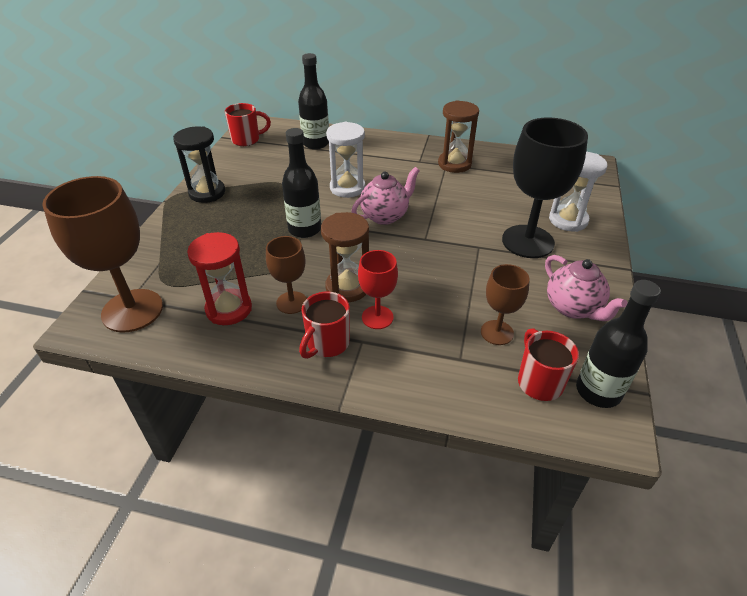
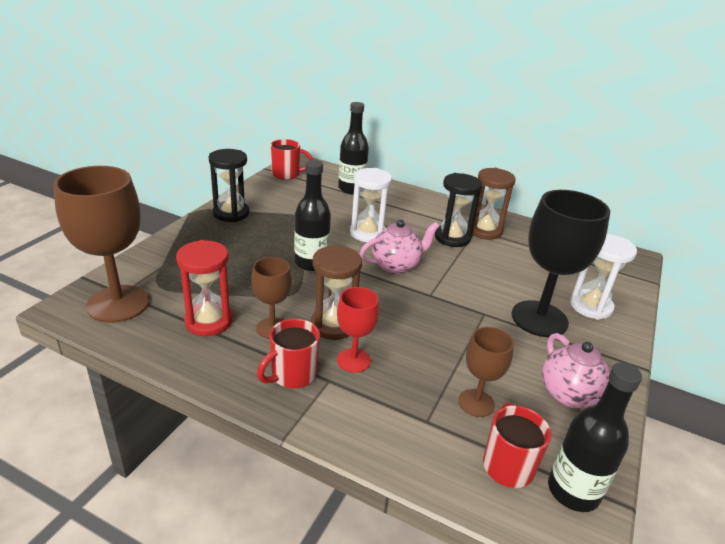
camera: 10 degrees right, 10 degrees down
none -> black hourglass [435,173,482,247]

